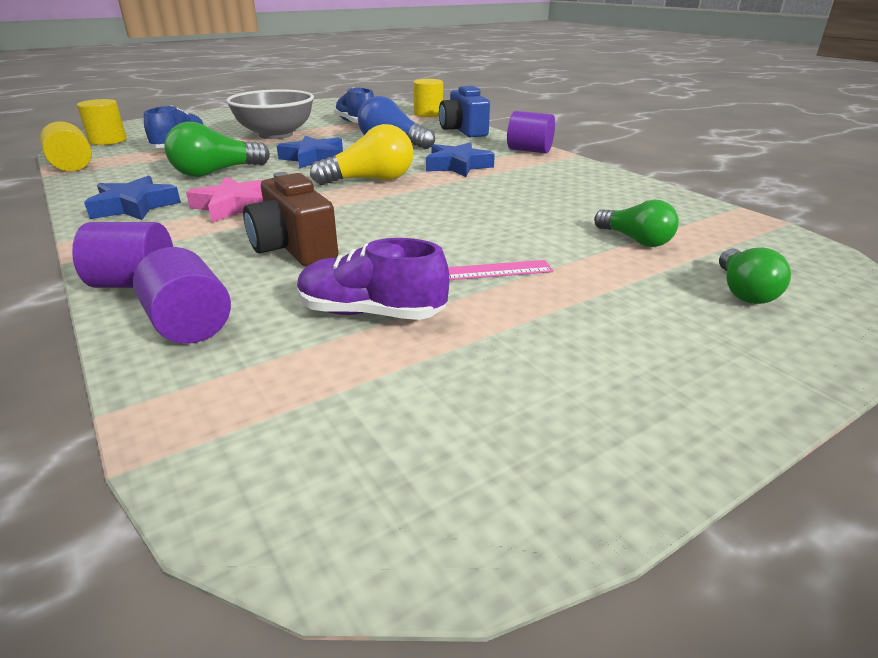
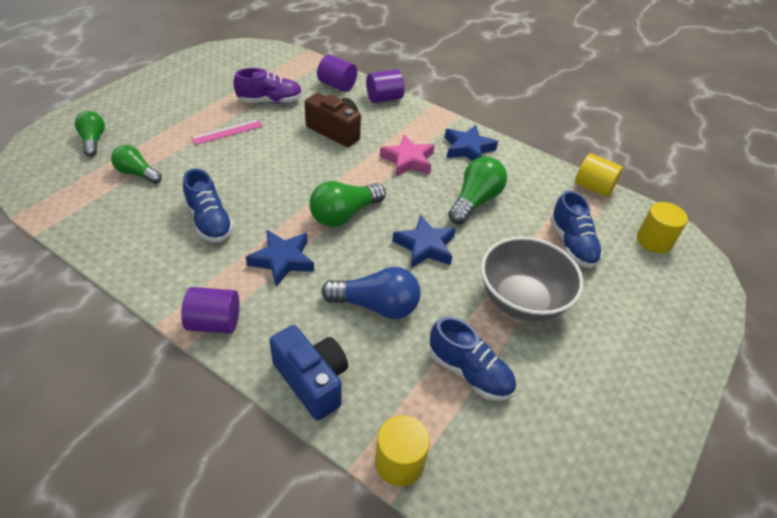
camera: 155 degrees right, 15 degrees up
yellow light bulb [310,124,413,185] -> green light bulb [309,181,386,227]
none -> blue shoe [183,168,234,242]

